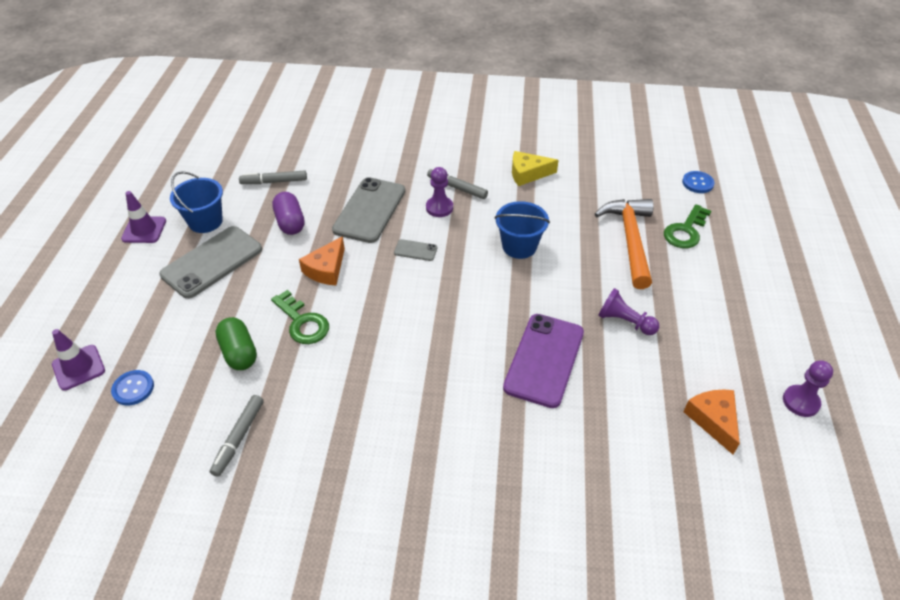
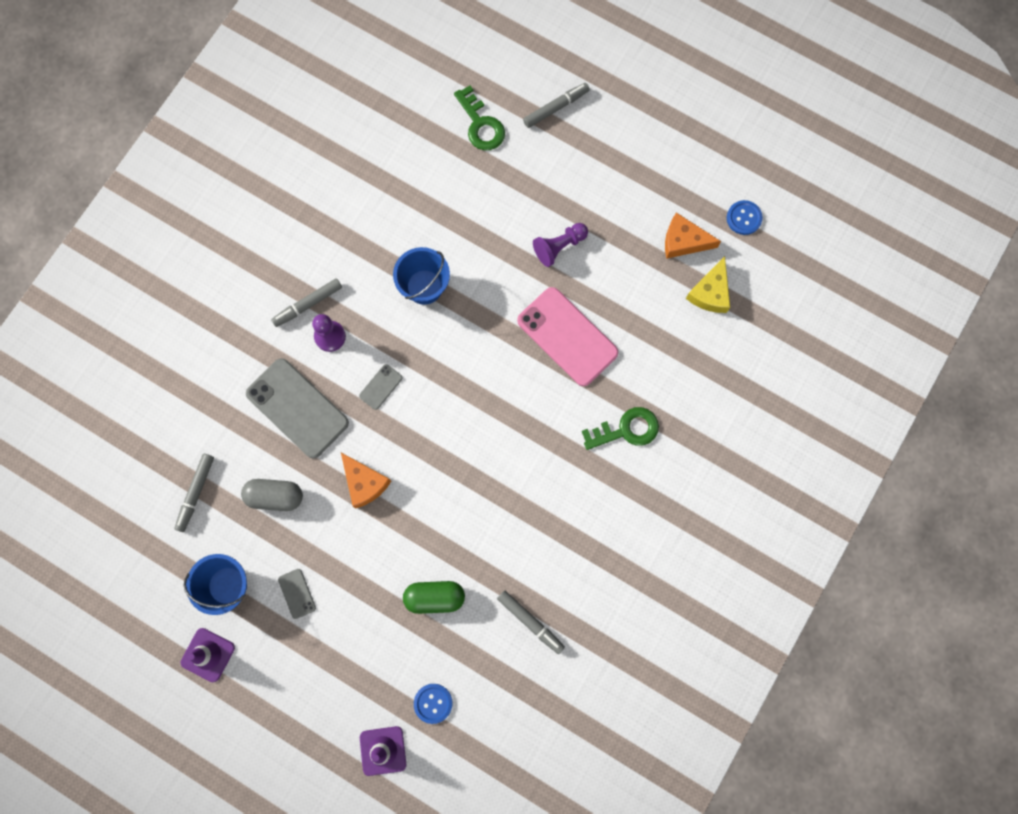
camera: 65 degrees left, 30 degrees up
grey phone [159,226,262,299] -> grey phone [278,569,316,619], size x0.44
green key [271,290,329,344] -> green key moved to [582,407,659,450]
purple capsule [272,192,305,235] -> grey capsule [241,479,303,511]
purple phone [503,314,584,408] -> pink phone [517,287,618,386]
yellow cheese [512,151,559,186] -> yellow cheese moved to [686,256,730,313]
orange hammer [595,199,654,289] -> none
blue button [682,171,715,193] -> blue button moved to [727,200,763,235]
purple pawn [783,361,833,417] -> none
none -> grey marker [523,83,590,128]

